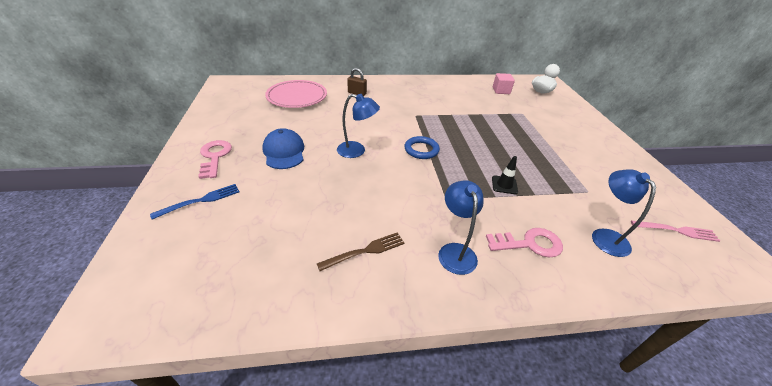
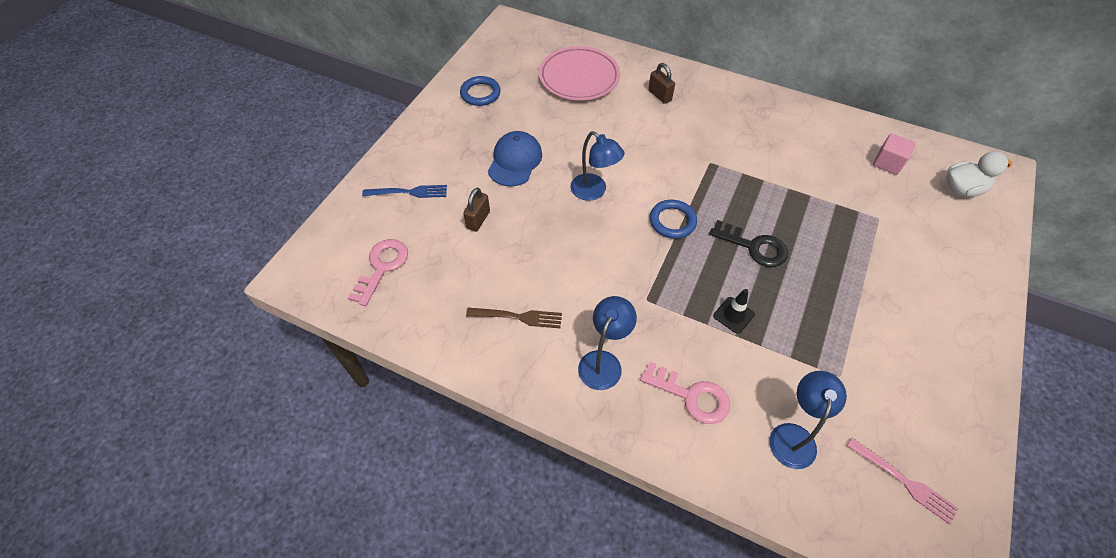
camera: 35 degrees right, 15 degrees up
pink key [198,140,232,179] -> pink key moved to [348,239,408,306]
none -> blue ring [460,76,501,106]
none -> brown padlock [463,188,490,232]
none -> black key [709,220,788,267]

